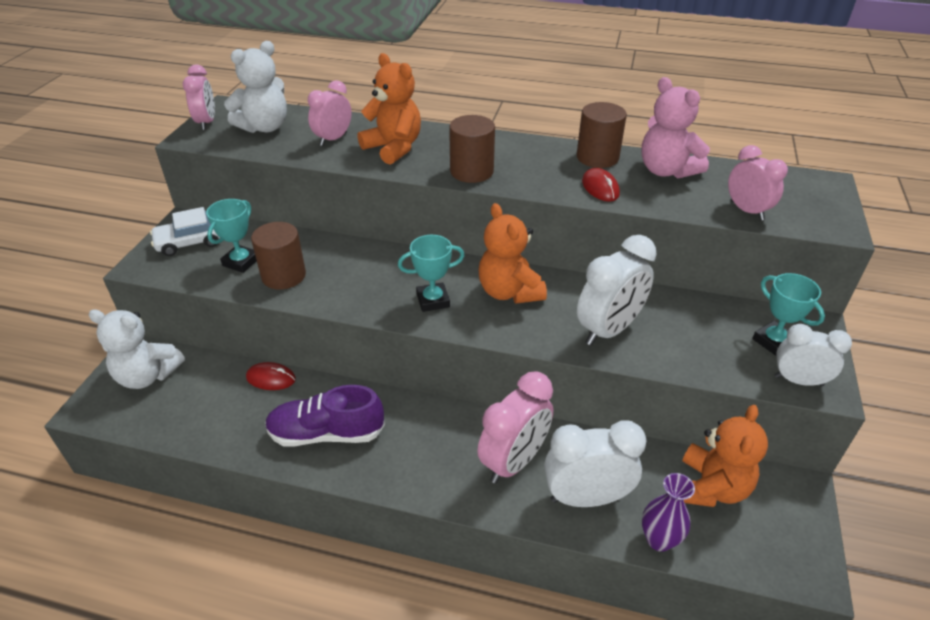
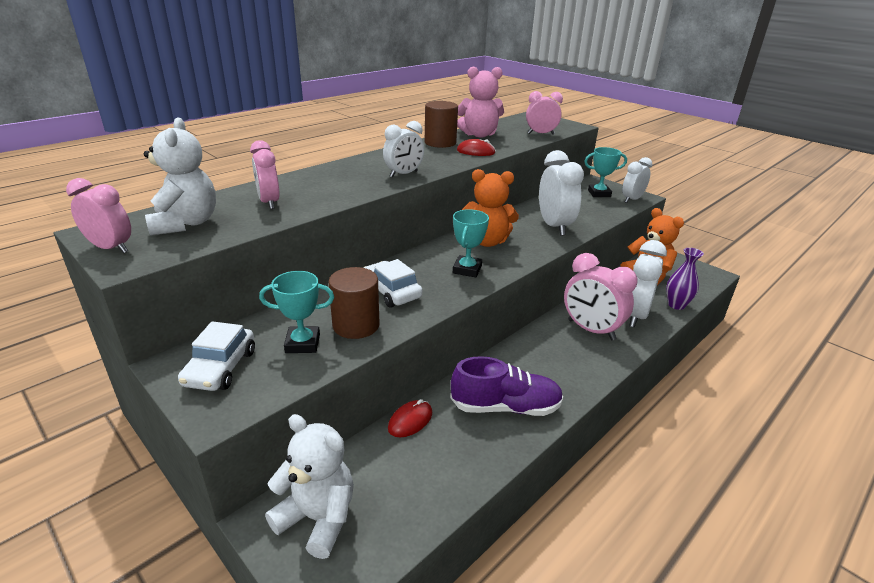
camera: 60 degrees left, 10 degrees down
white teddy bear [88,309,185,389] -> white teddy bear turned 105 degrees counterclockwise [265,414,354,559]
turquoise trophy [206,199,257,273] -> turquoise trophy turned 60 degrees counterclockwise [259,271,334,353]
purple shoe [265,385,385,447] -> purple shoe turned 120 degrees counterclockwise [450,356,564,416]
orange teddy bear [357,53,421,164] -> none
brown cylinder [449,115,495,183] -> white clock [383,121,424,178]
pink clock [477,371,553,484] -> pink clock turned 150 degrees clockwise [564,253,638,340]
none -> white car [363,259,423,308]

